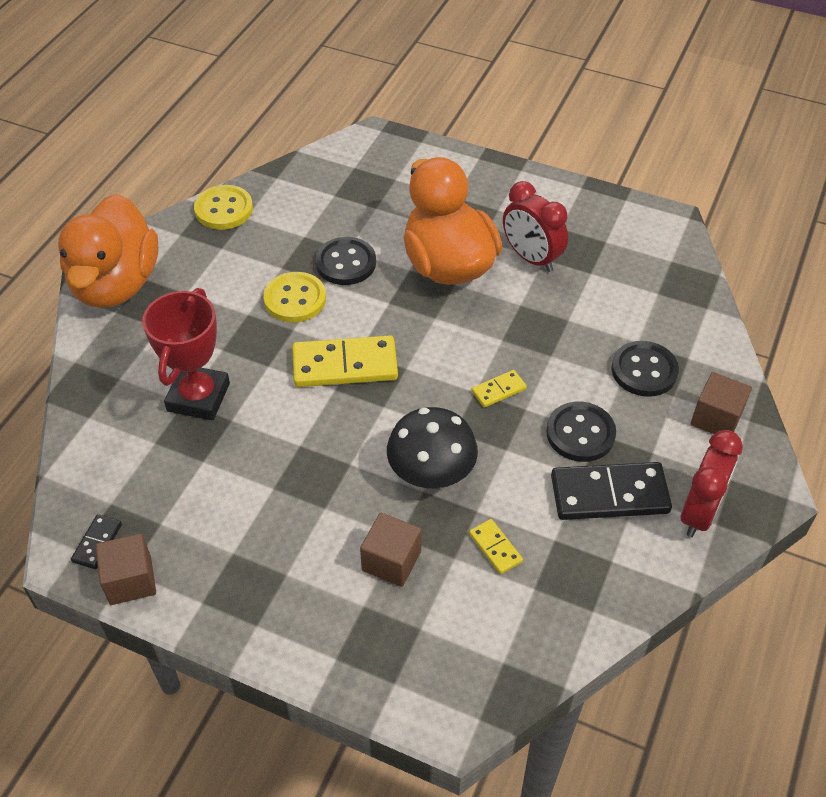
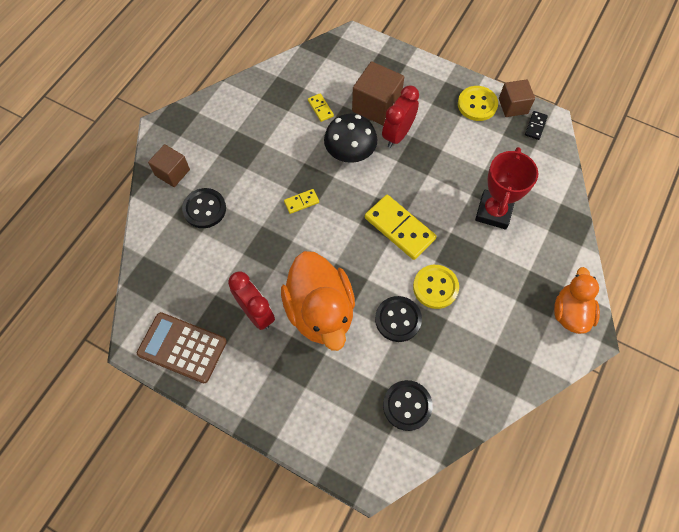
camera: 175 degrees left, 15 degrees up
orange duck [58,194,159,308] -> orange duck [554,267,600,334], size x0.61
yellow button [194,185,253,230] -> yellow button moved to [458,86,498,121]
yellow domino [292,335,398,387] -> yellow domino turned 45 degrees clockwise [365,195,437,260]
brown cube [360,513,421,587] -> brown cube [352,61,404,125], size x1.53
black button [546,402,616,462] -> black button moved to [383,380,433,431]
black domino [551,462,672,520] -> none
red clock [681,430,743,537] -> red clock moved to [382,85,419,148]
none -> brown calculator [137,312,227,383]

